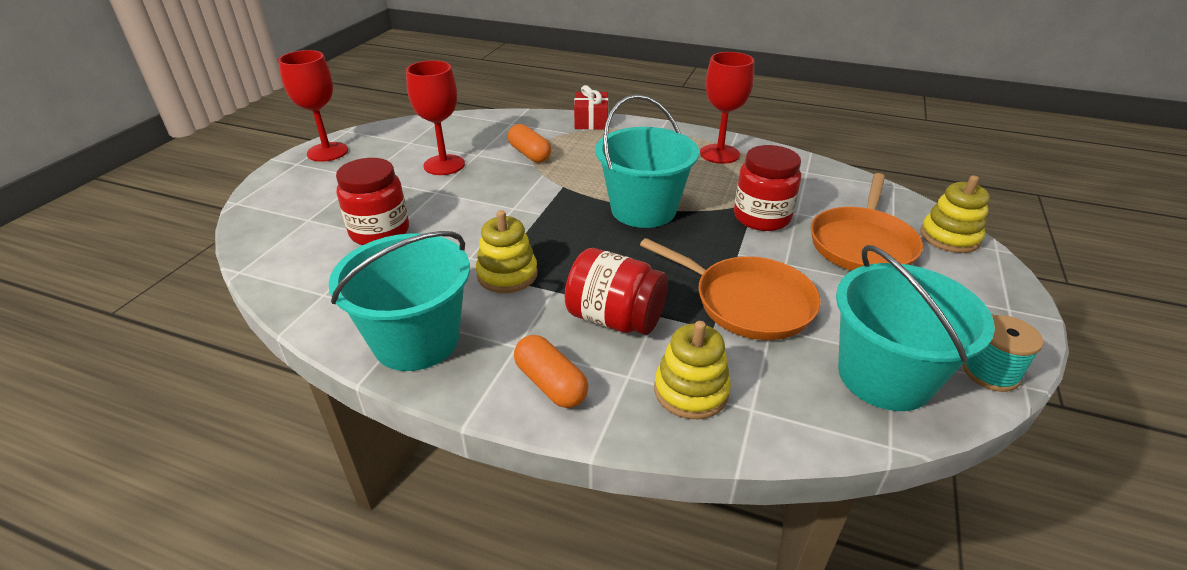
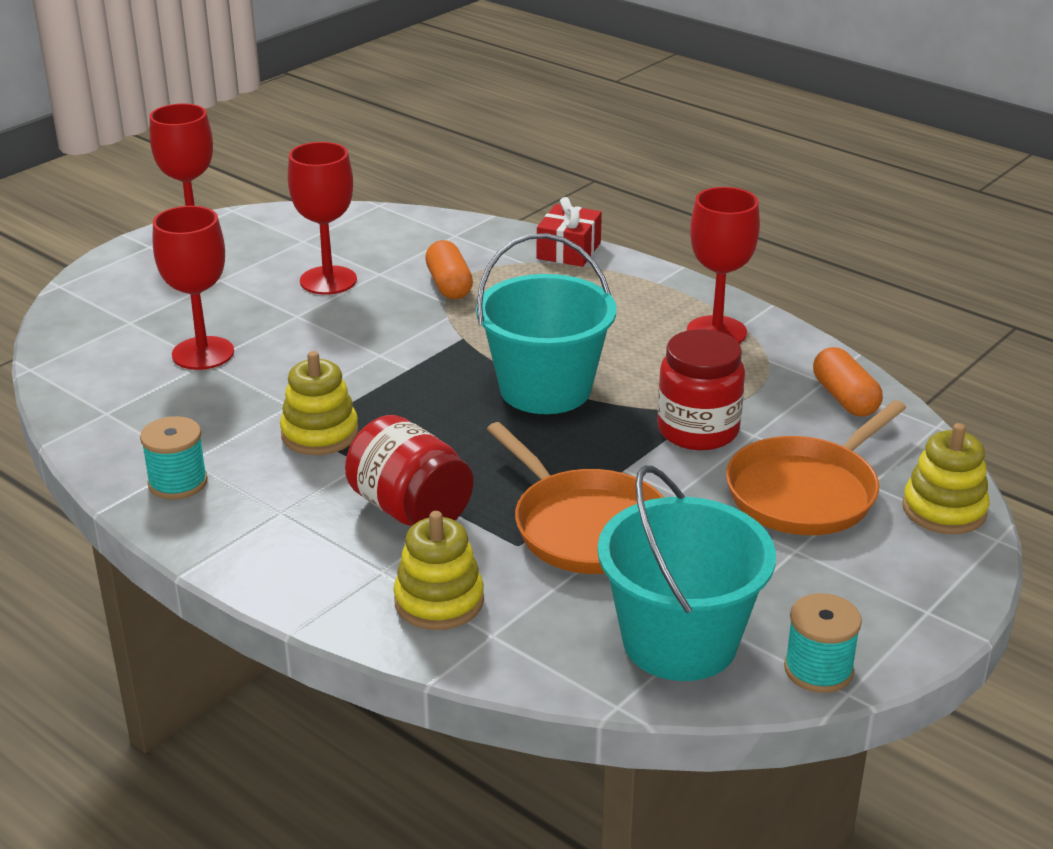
camera: 20 degrees right, 5 degrees down
turquoise bucket [329,231,470,371] -> turquoise spool [140,416,208,500]
red jar [336,158,409,245] -> red goblet [153,206,234,370]
orange capsule [514,335,588,408] -> orange capsule moved to [813,347,883,417]

